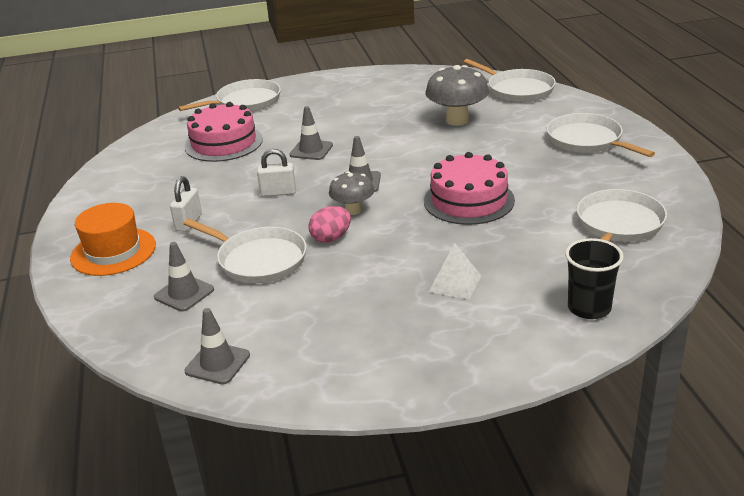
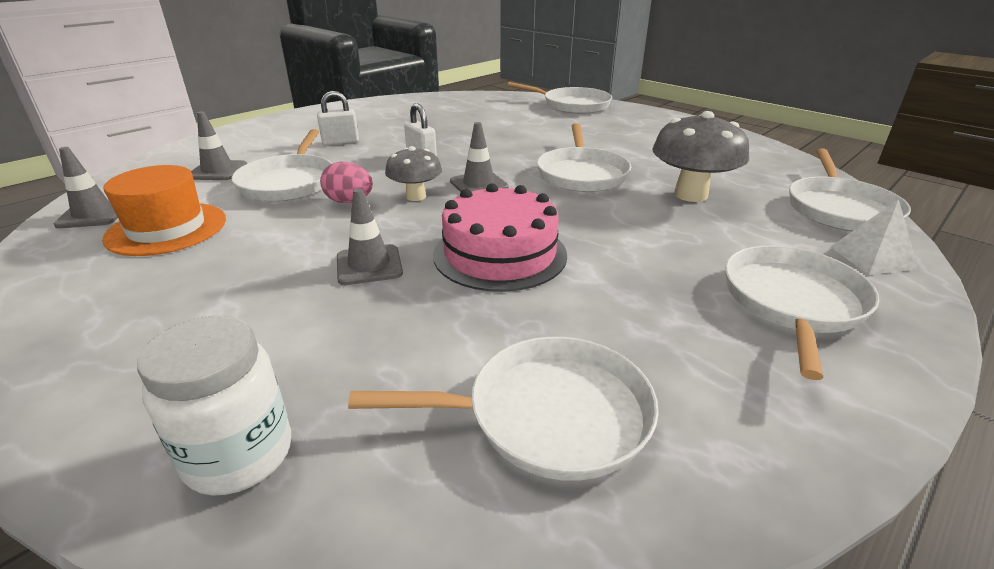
camera: 55 degrees right, 0 degrees up
orange hat [70,203,156,276] -> orange hat moved to [102,165,226,256]
pink cake [185,102,263,162] -> none
grey traffic cone [289,106,333,160] -> grey traffic cone moved to [337,188,403,285]
white pyramid [429,243,481,300] -> white pyramid moved to [831,199,918,275]
black cup [565,238,624,319] -> white jar [137,316,291,496]
none -> white pan [537,123,631,192]

